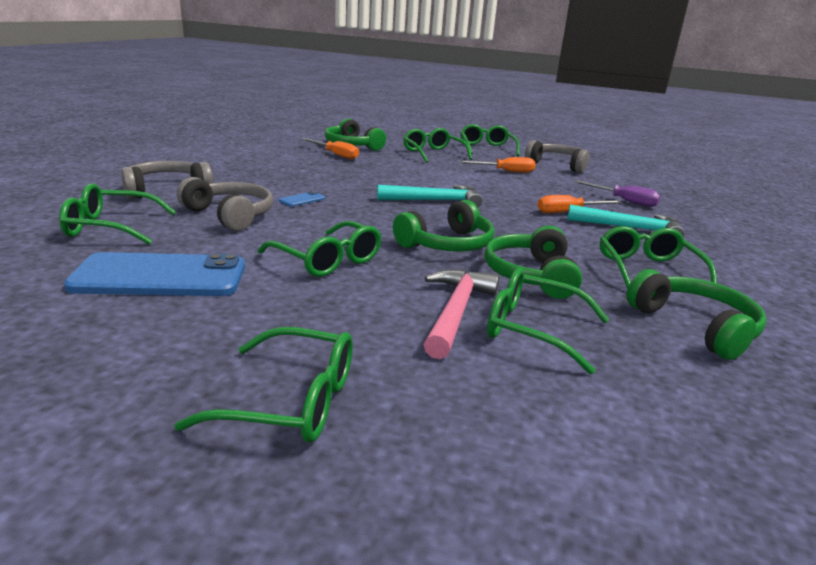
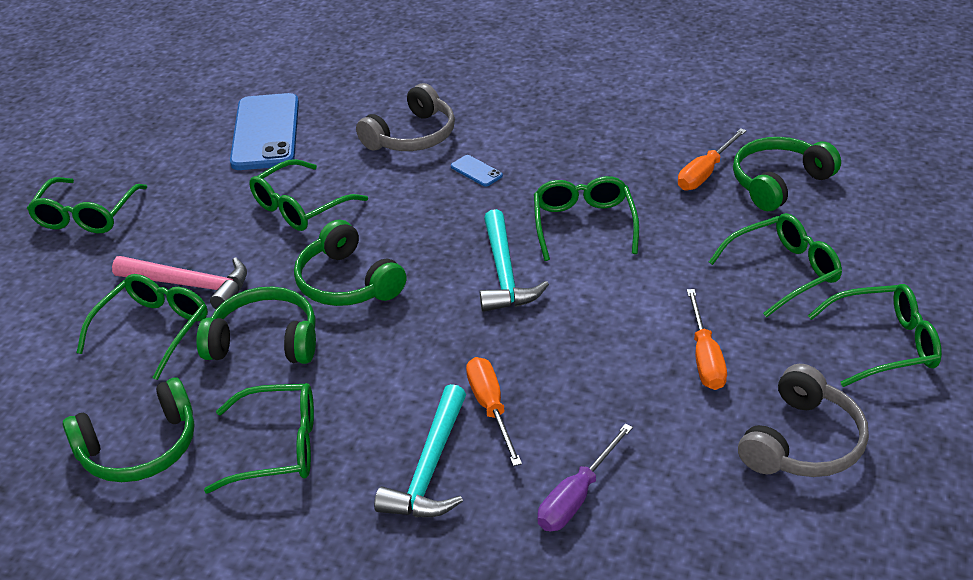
camera: 95 degrees right, 15 degrees up
green glasses [59,183,176,244] -> green glasses moved to [534,176,639,261]
grey headphones [121,161,213,199] -> none

